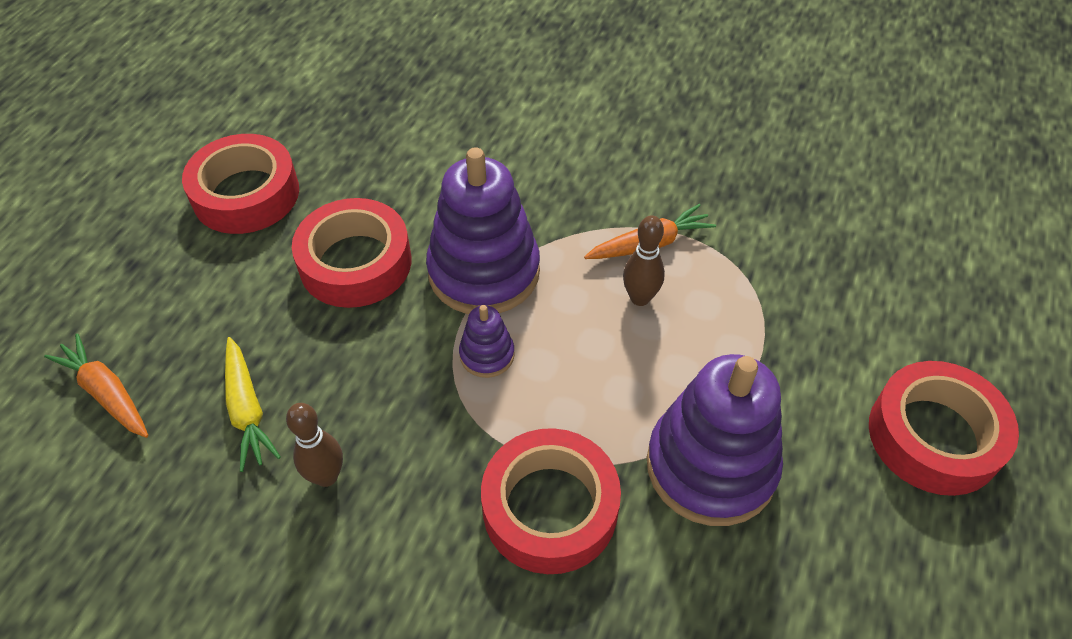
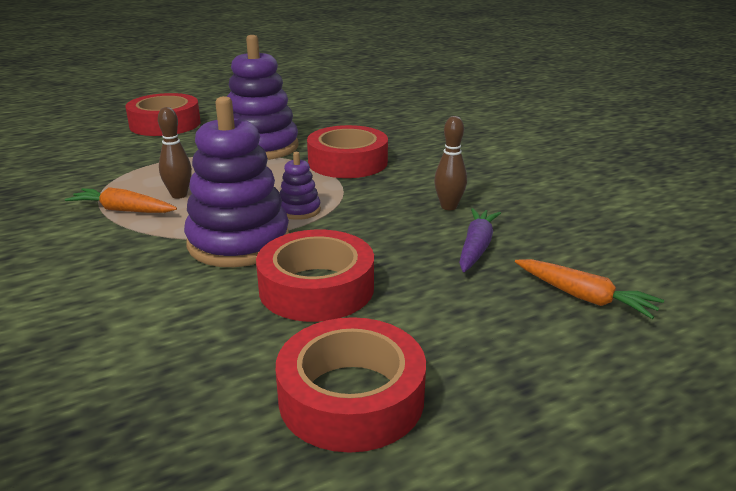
camera: 140 degrees left, 25 degrees down
orange carrot [44,333,148,438] -> orange carrot turned 45 degrees counterclockwise [515,259,664,319]
yellow carrot [225,337,281,472] -> purple carrot [459,208,501,272]

